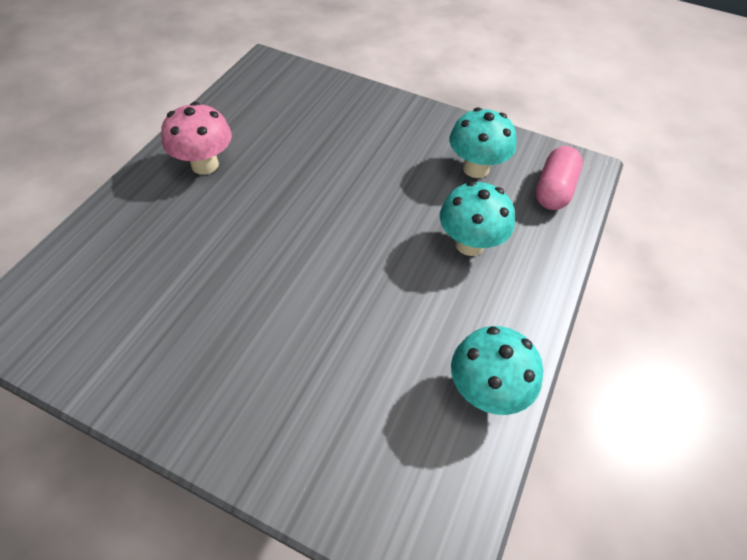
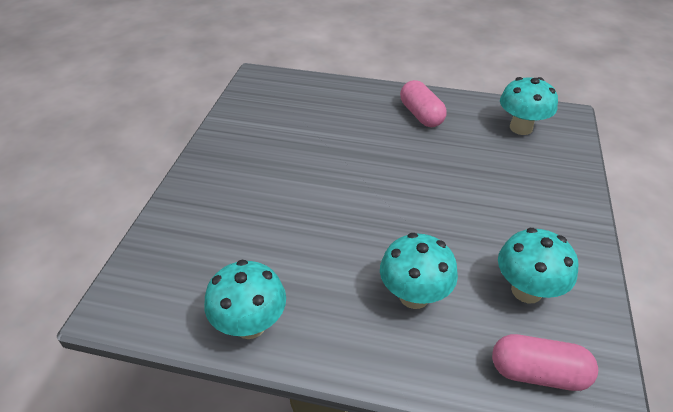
camera: 80 degrees right, 10 degrees down
pink mushroom [161,102,232,175] -> pink capsule [400,80,447,127]
none -> turquoise mushroom [500,77,558,135]

